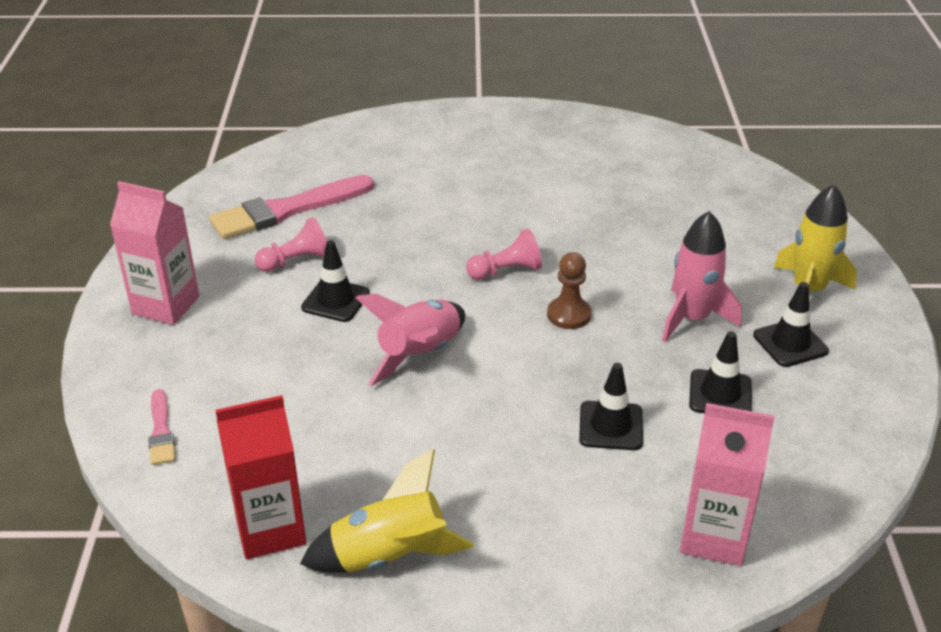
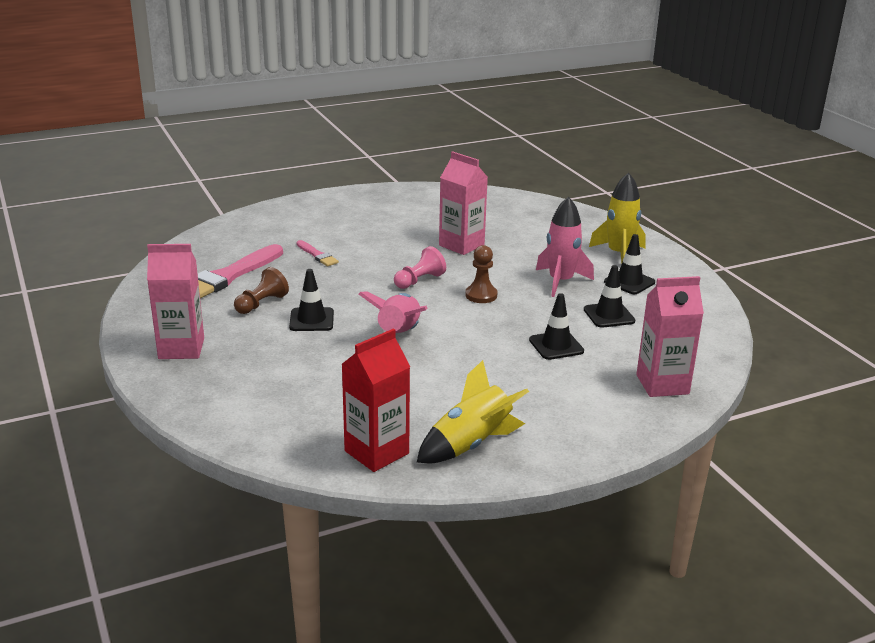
camera: 25 degrees left, 10 degrees down
pink brush [148,389,175,465] -> pink brush moved to [296,240,339,267]
pink pawn [255,217,327,272] -> brown pawn [234,267,289,314]
none -> pink carton [439,151,488,255]

